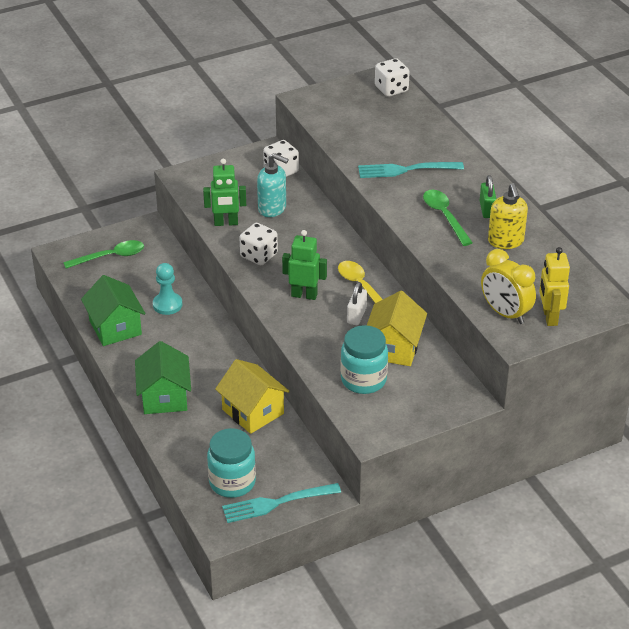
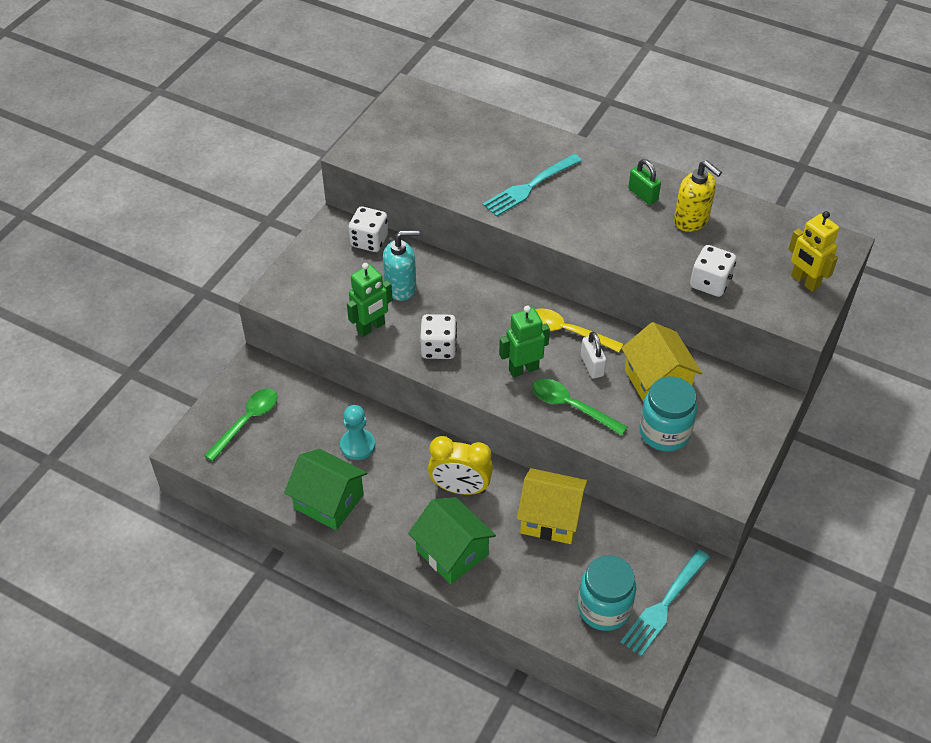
camera: 35 degrees left, 10 degrees up
white dice [375,58,410,97] -> white dice moved to [690,245,736,297]
green spoon [423,190,473,246] -> green spoon moved to [532,379,627,436]
yellow clock [481,249,536,324] -> yellow clock moved to [428,436,493,495]

